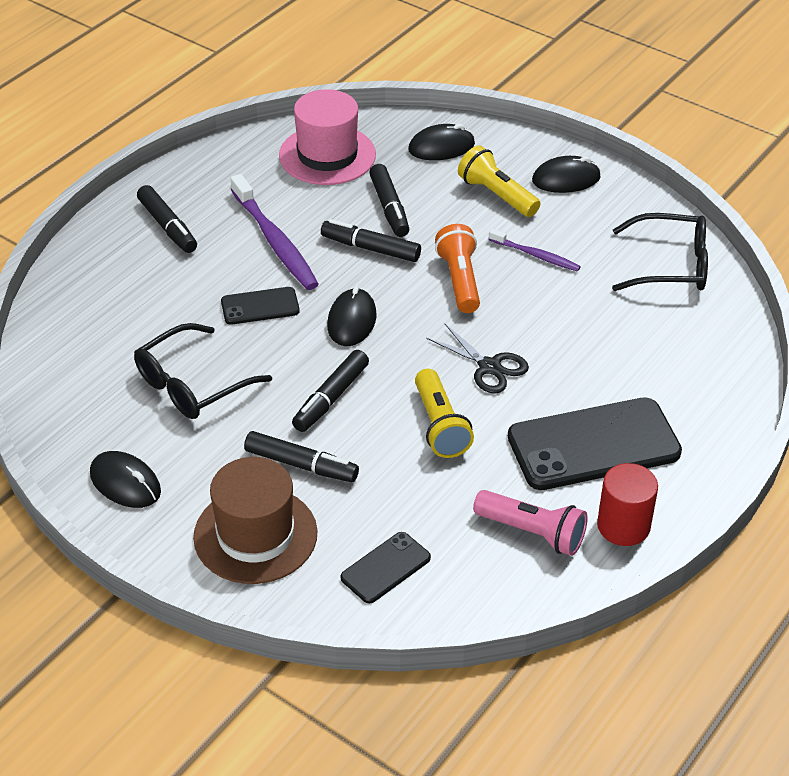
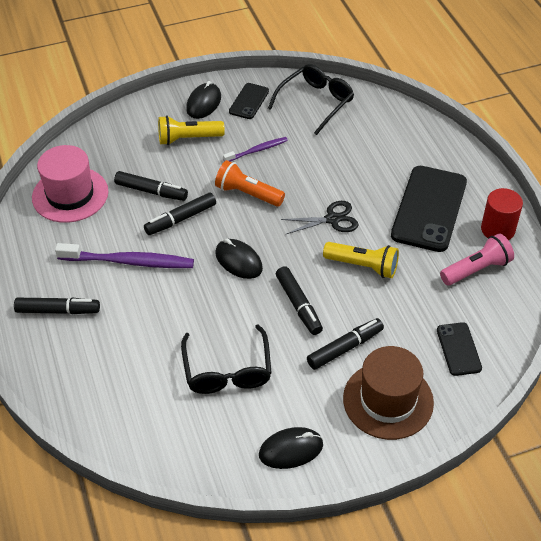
camera: 55 degrees left, 5 degrees up
black phone [221,287,300,325] -> black phone moved to [229,83,269,119]
black mouse [408,124,475,160] -> none

